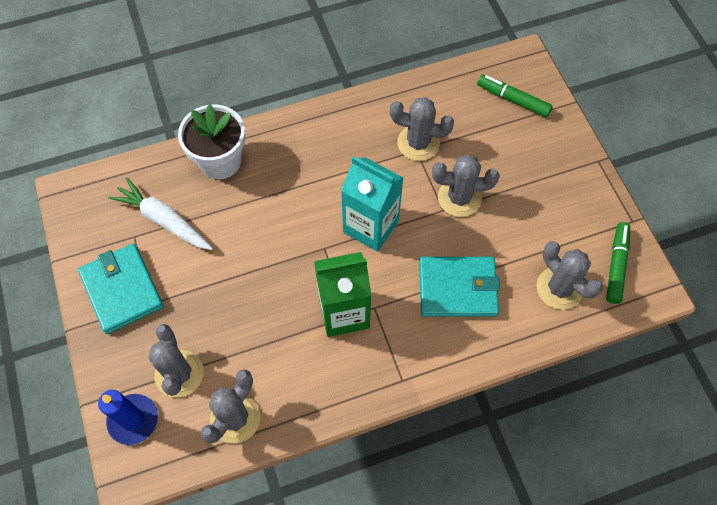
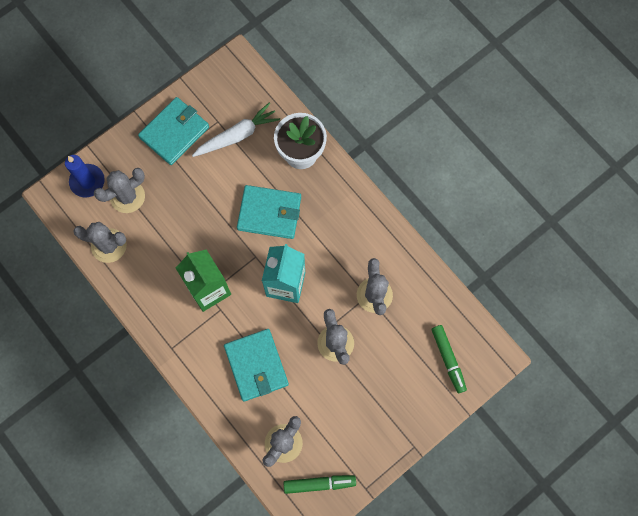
camera: 70 degrees right, 10 degrees up
white carrot [108,178,213,250] -> white carrot turned 45 degrees clockwise [192,102,280,157]
green marker [477,75,553,117] -> green marker turned 150 degrees clockwise [431,325,467,393]
none -> turquoise wallet [237,185,301,239]

